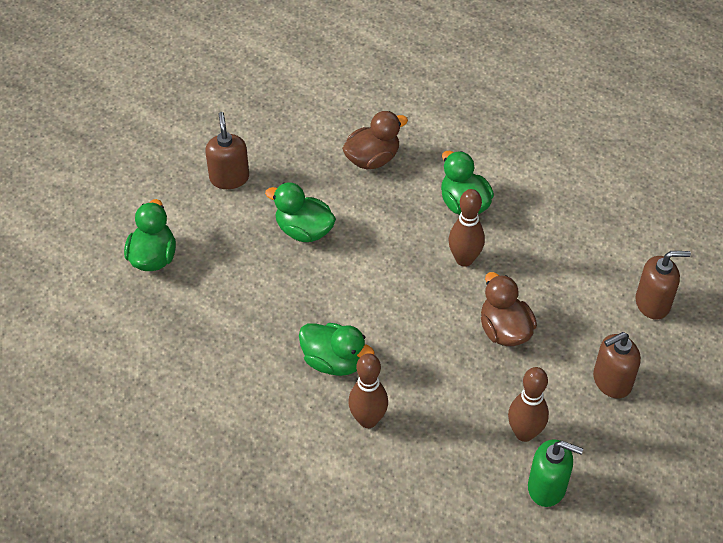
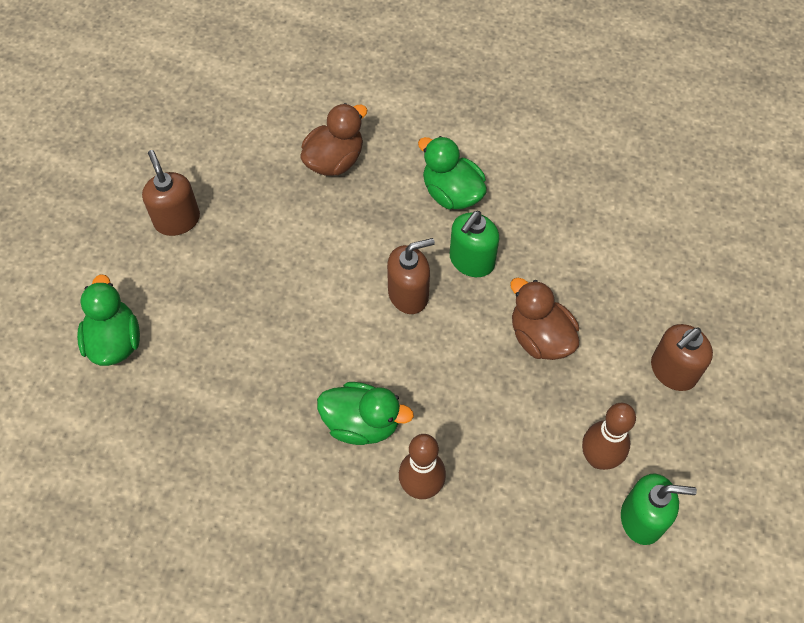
camera: 15 degrees left, 10 degrees up
green duck [265,183,336,242] -> none
brown bowling pin [449,189,485,267] -> green soap dispenser [450,211,499,277]
brown soap dispenser [636,251,691,320] -> brown soap dispenser moved to [387,238,435,314]

